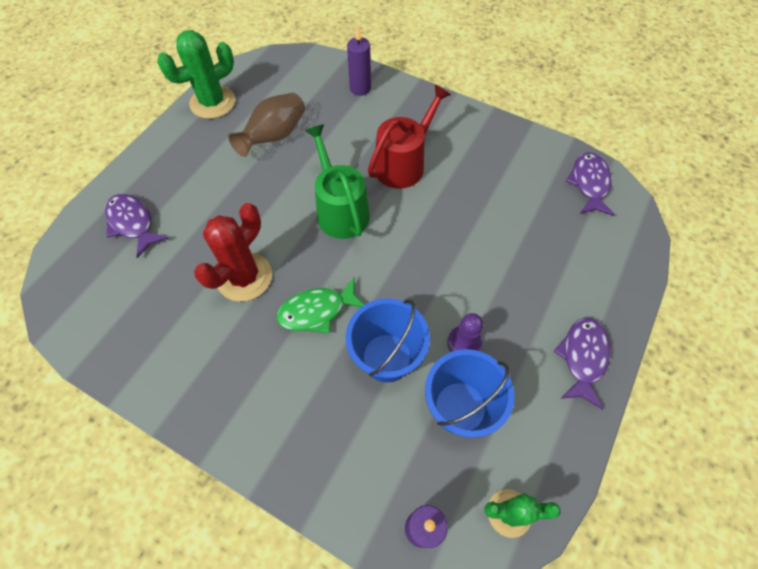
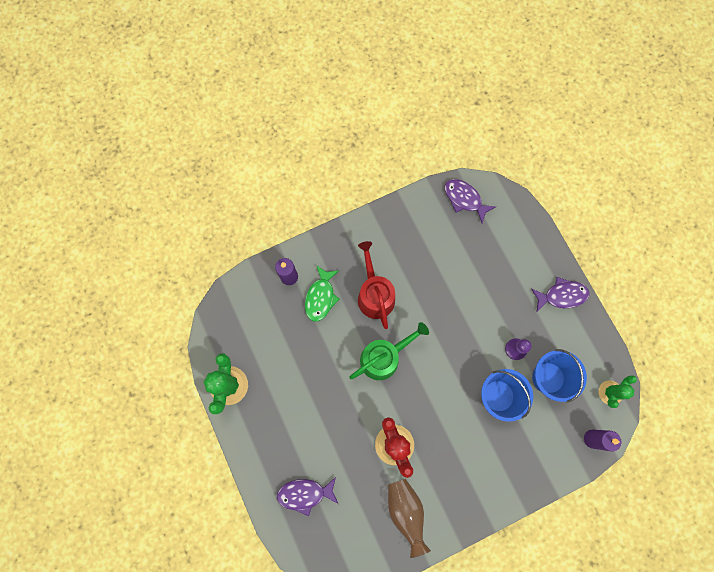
camera: 55 degrees left, 15 degrees up
brown vase [228,93,305,157] -> brown vase moved to [388,479,431,558]
green fish [277,278,364,333] -> green fish moved to [305,265,339,321]
green watering can [305,124,370,239] -> green watering can turned 135 degrees clockwise [349,322,429,380]
purple fish [554,318,610,410] -> purple fish turned 120 degrees clockwise [531,277,589,312]

